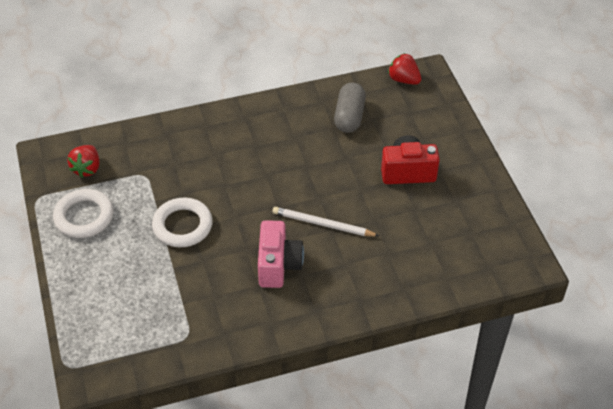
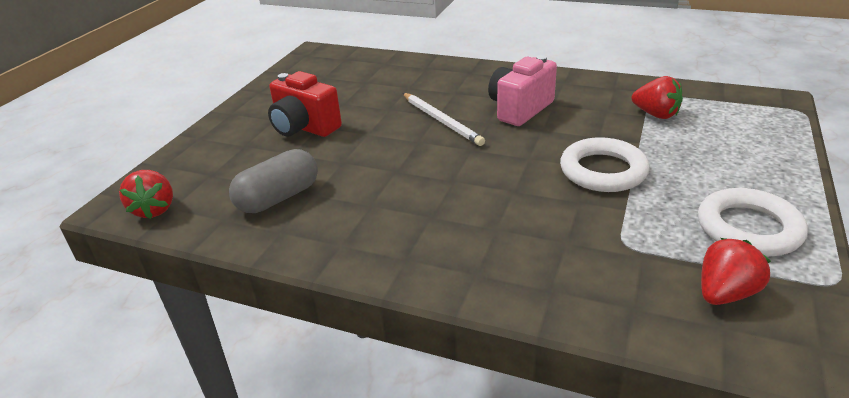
camera: 140 degrees left, 15 degrees down
none -> red strawberry [632,76,683,119]

